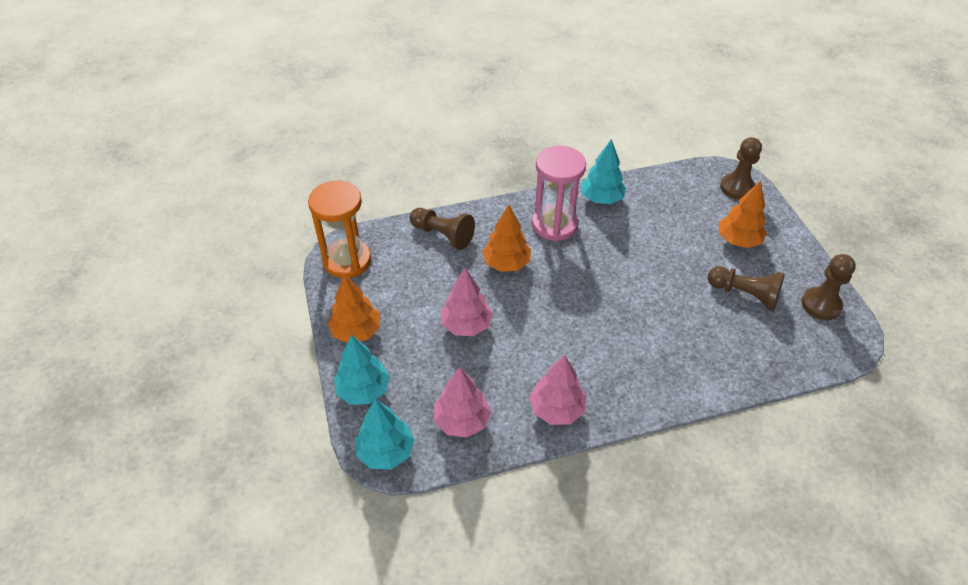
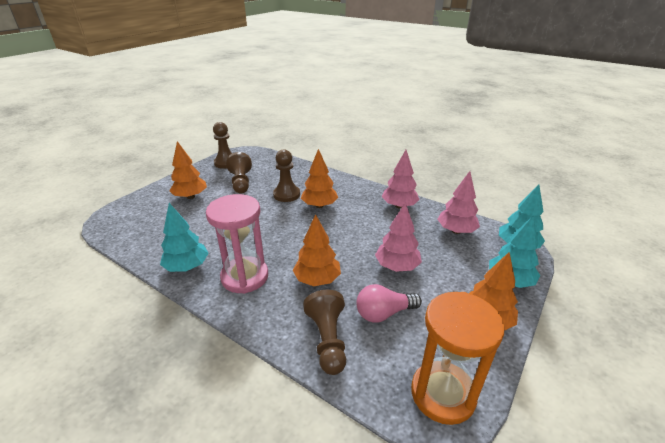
camera: 130 degrees left, 15 degrees down
brown pawn [720,137,762,200] -> brown pawn moved to [273,149,300,202]
none -> orange tree [301,149,338,208]
none -> pink light bulb [357,284,422,323]

